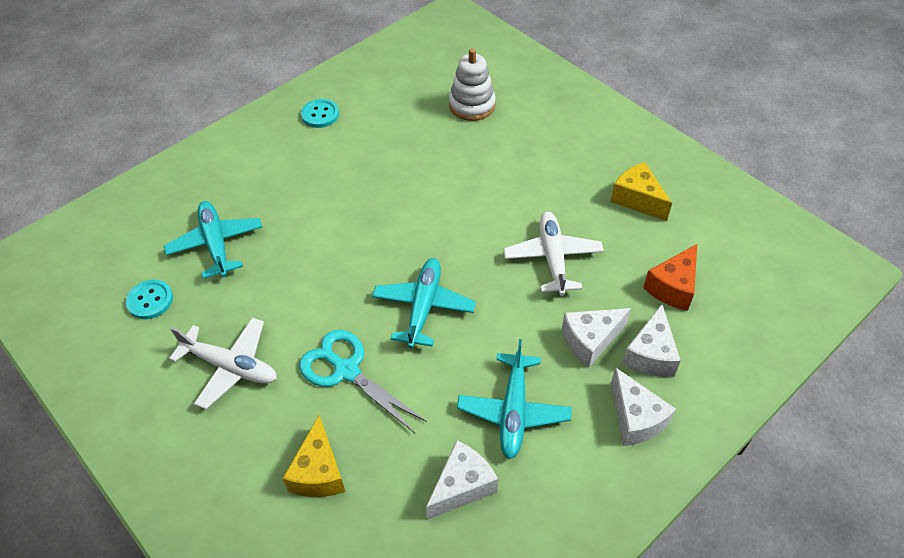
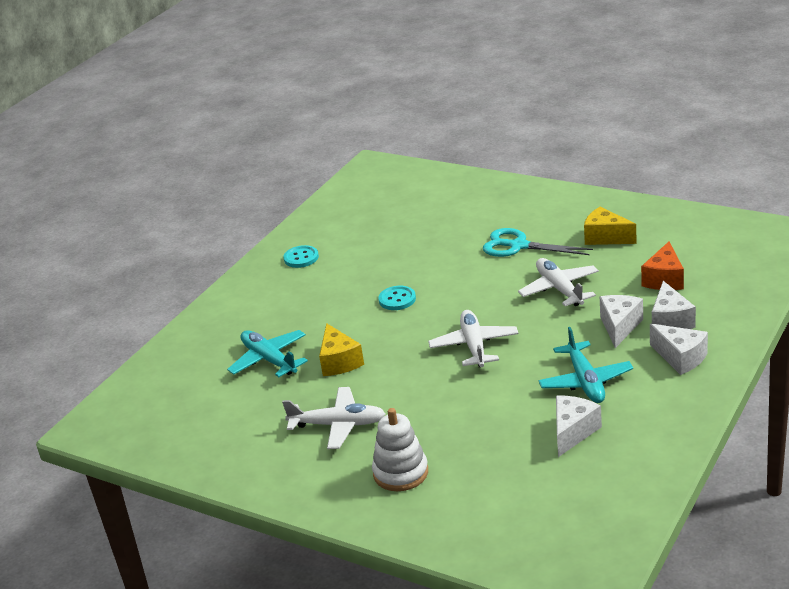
camera: 15 degrees left, 20 degrees down
turquoise button [126,280,173,319] -> turquoise button moved to [378,286,416,310]
yellow cheese [282,415,346,497] -> yellow cheese moved to [319,323,364,376]
turquoise scissors [299,330,427,433] -> turquoise scissors moved to [483,228,593,257]
turquoise plane [372,258,476,348] -> white plane [428,310,519,367]
white stacking toy [449,48,496,121] -> white stacking toy moved to [372,408,428,491]
white cheese [562,308,631,368] -> white cheese turned 150 degrees clockwise [600,295,643,348]

